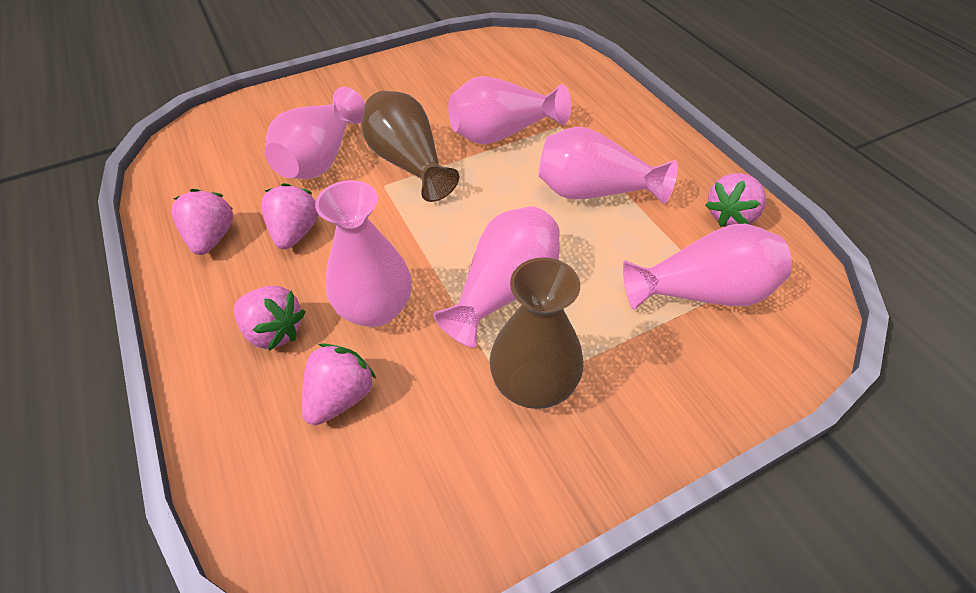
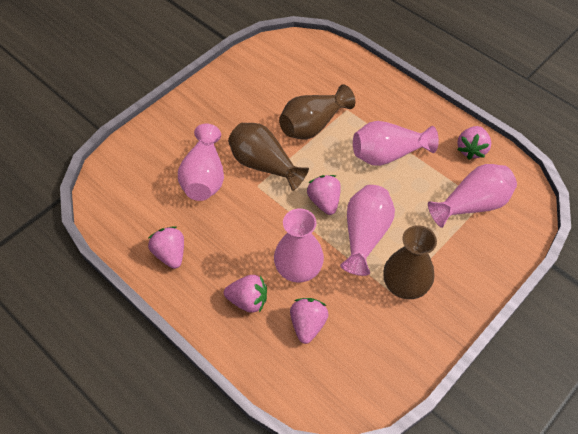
camera: 20 degrees left, 5 degrees up
pink strawberry [261,183,319,249] -> pink strawberry moved to [307,175,341,215]
pink vase [448,76,571,144] -> brown vase [279,85,355,140]

